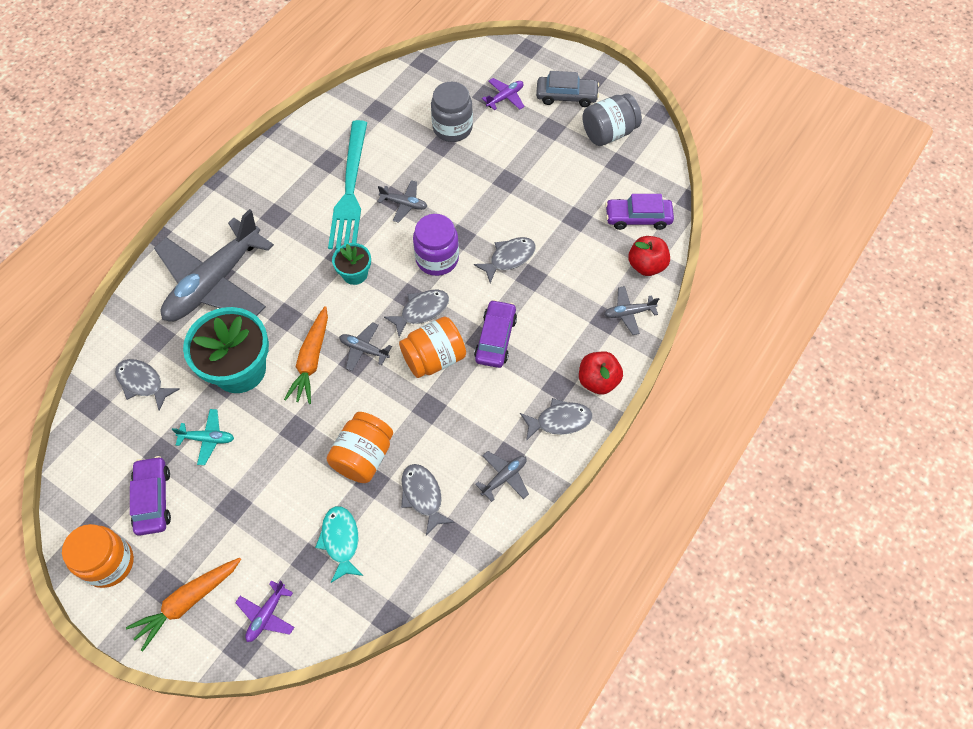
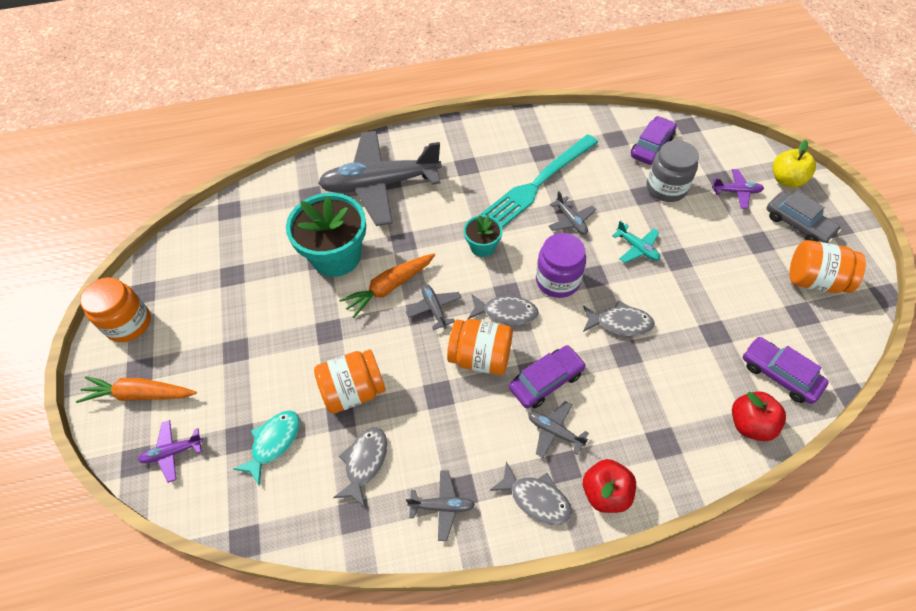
camera: 45 degrees right, 5 degrees down
grey fish [115,359,179,411] -> none
purple car [130,456,171,536] -> purple car moved to [631,116,677,165]
turquoise plane [172,409,234,465] -> turquoise plane moved to [612,221,660,263]
grey jar [583,93,642,146] -> orange jar [789,240,866,293]
grey plane [604,286,659,335] -> grey plane moved to [528,401,589,458]
none -> yellow apple [773,140,816,187]

